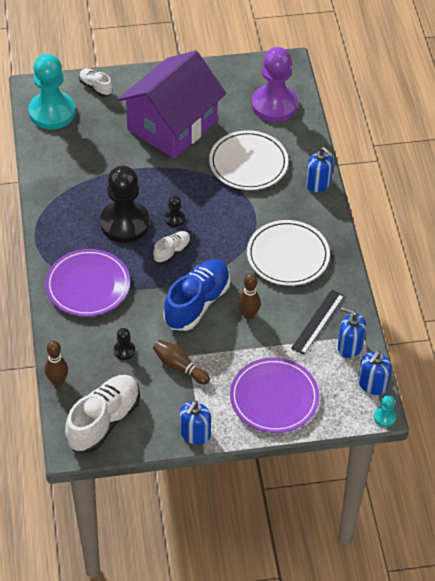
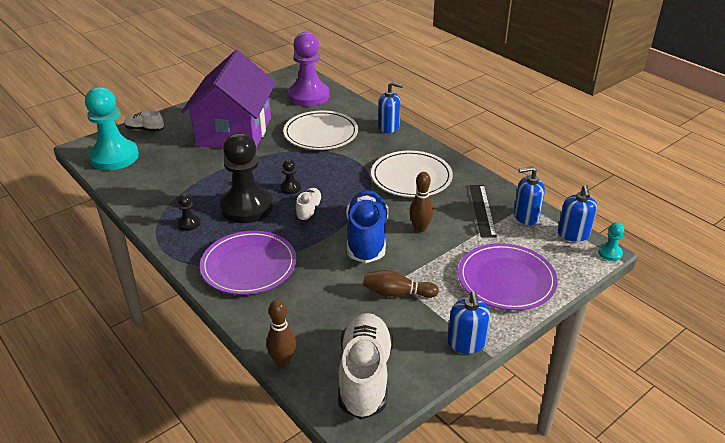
camera: 30 degrees left, 15 degrees down
black pawn [114,328,135,360] -> black pawn moved to [177,194,200,231]

